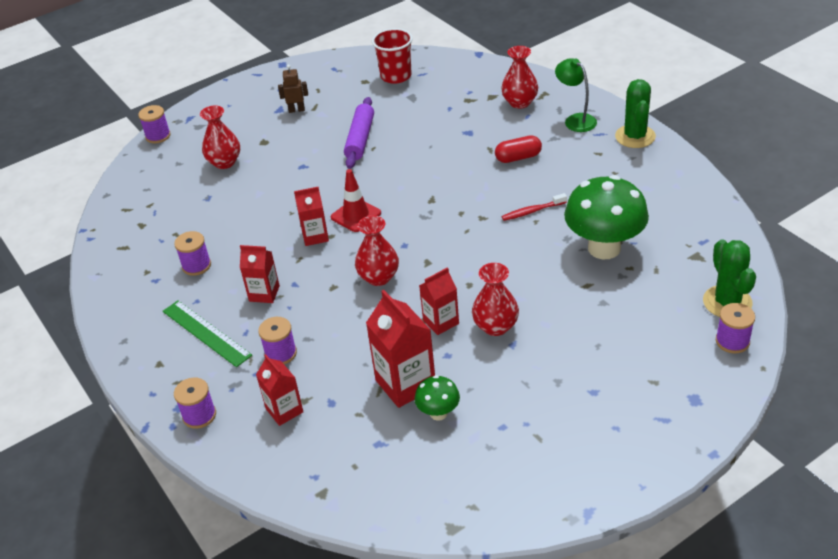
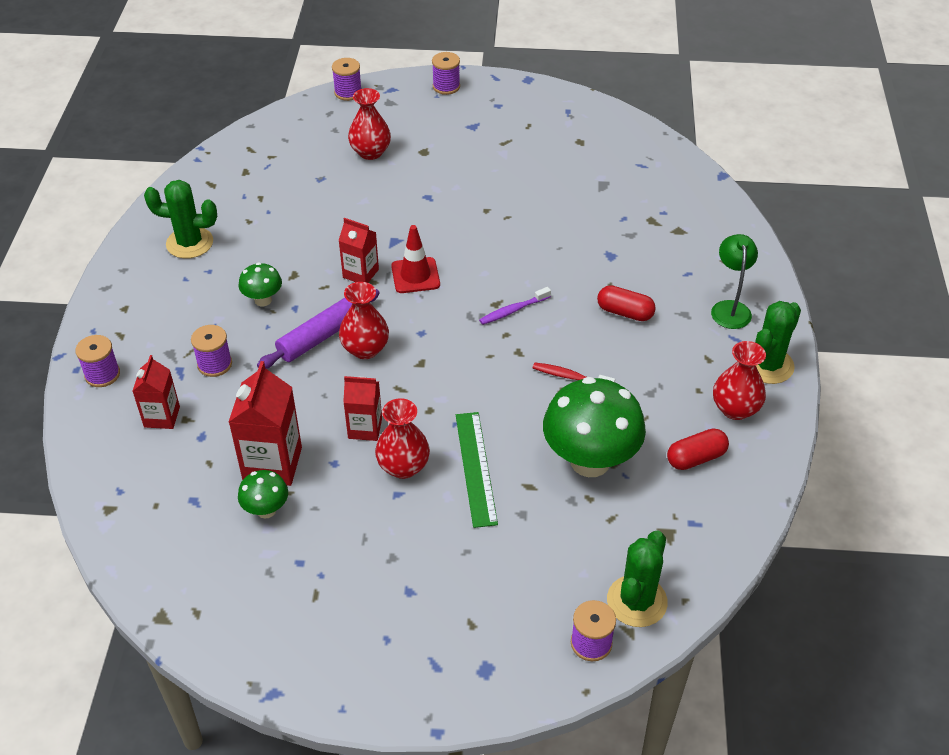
camera: 35 degrees right, 5 degrees up
green ruler [163,301,252,367] -> green ruler moved to [456,412,498,528]
purple spool [174,231,211,276] -> purple spool moved to [432,52,460,95]
red carton [240,245,280,303] -> green mushroom [239,262,282,306]
brown robot [278,65,308,113] -> none
purple rolling pin [344,97,374,169] -> purple rolling pin moved to [257,289,380,369]
red cup [372,28,413,84] -> none
red vase [501,46,538,109] -> red vase moved to [713,341,766,420]
none -> green cactus [144,180,217,259]
none -> purple toothbrush [479,287,551,325]
none -> red capsule [667,429,729,470]

